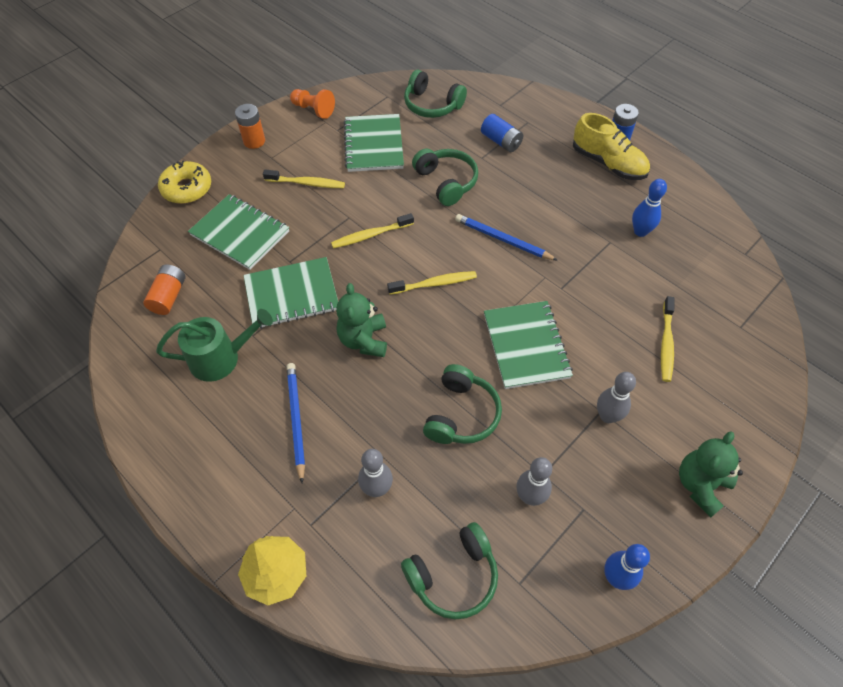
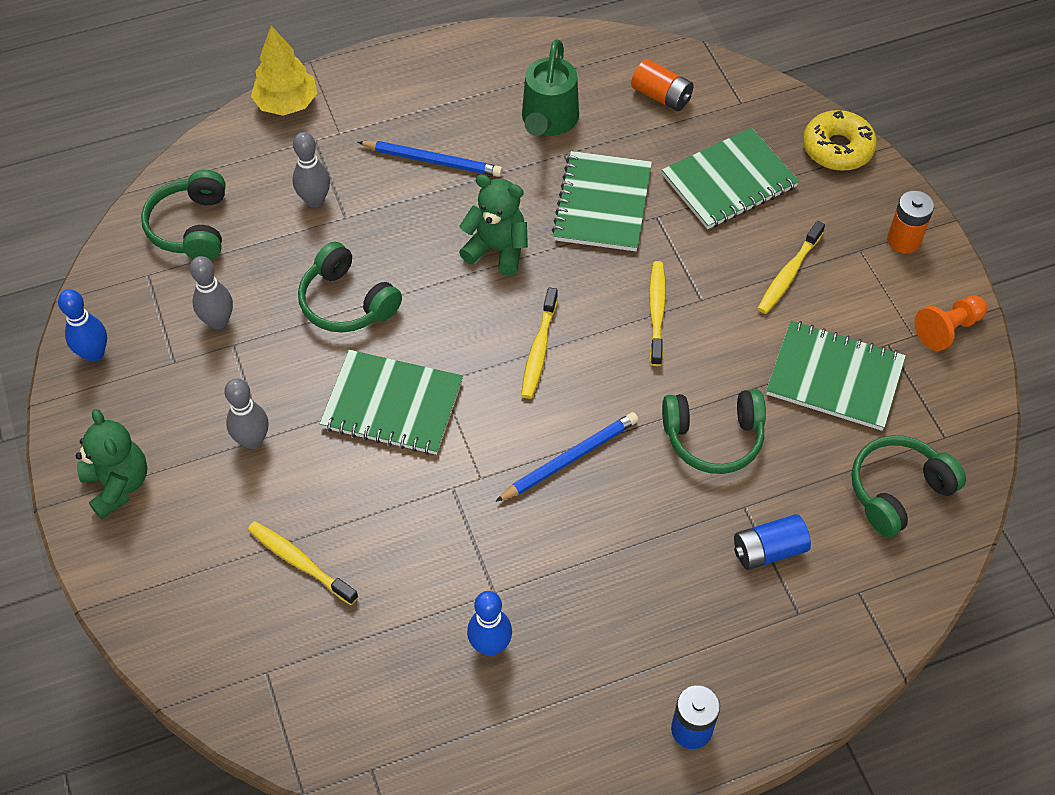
camera: 115 degrees right, 0 degrees up
yellow shoe [573,113,650,180] -> none

